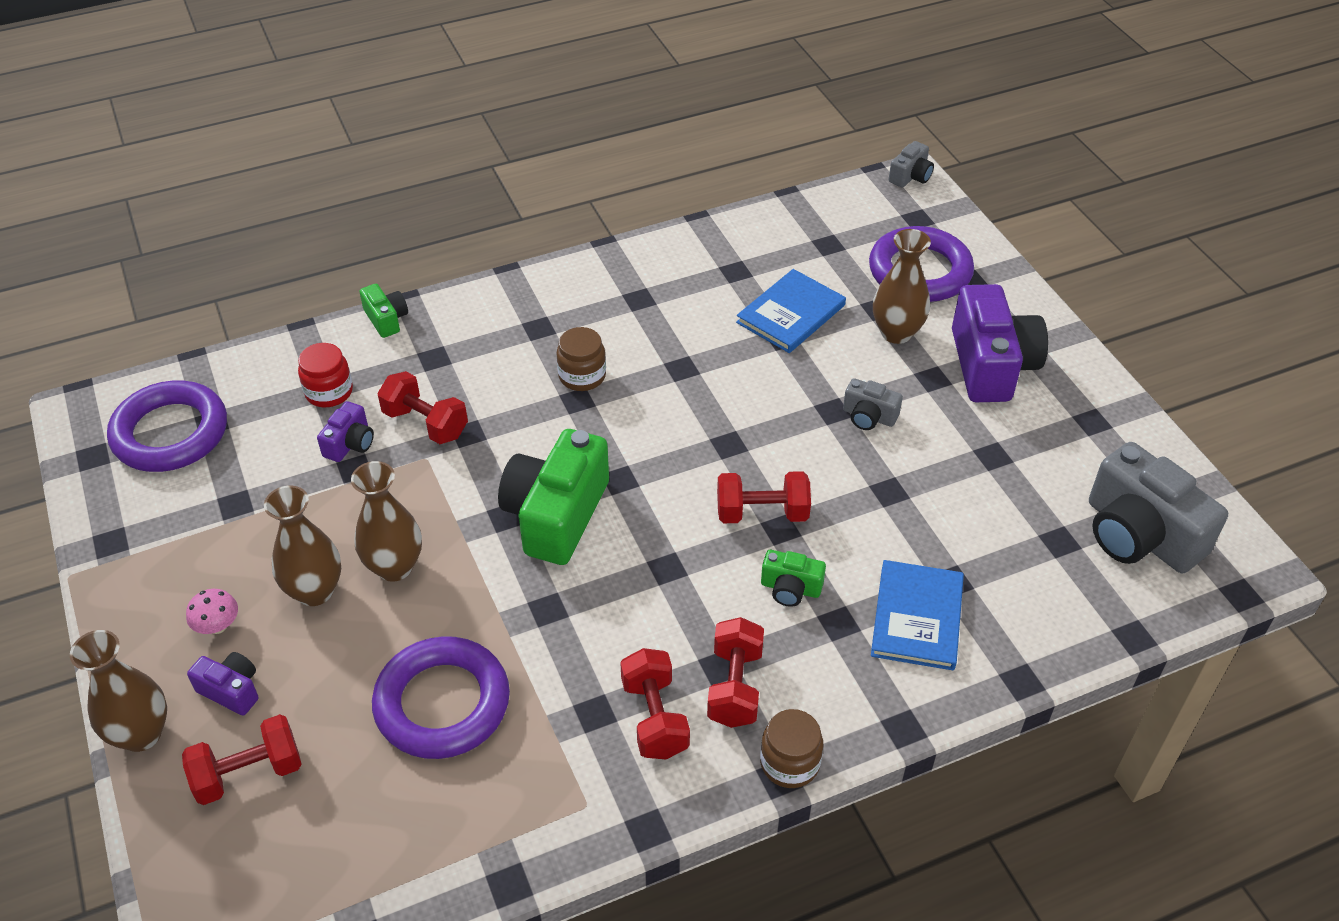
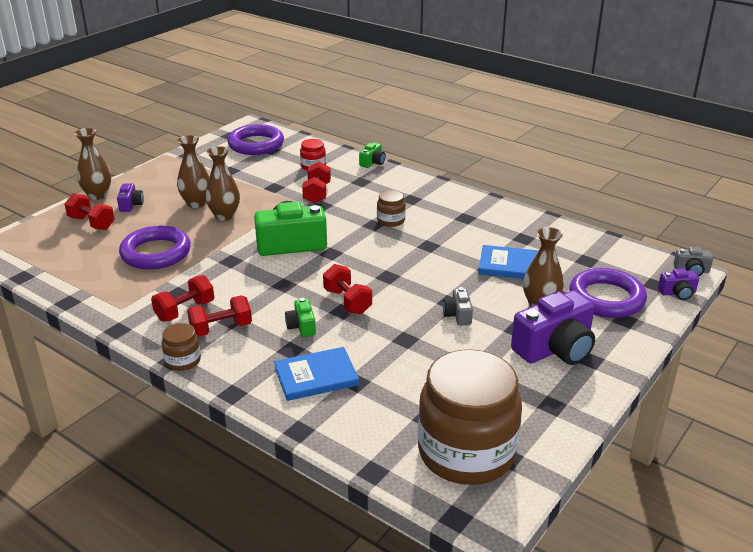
camera: 60 degrees right, 15 degrees down
pink mushroom [186,589,238,634] -> none
purple camera [317,401,374,462] -> purple camera moved to [658,268,699,300]
grey camera [1089,442,1228,573] -> brown jar [418,349,522,485]

